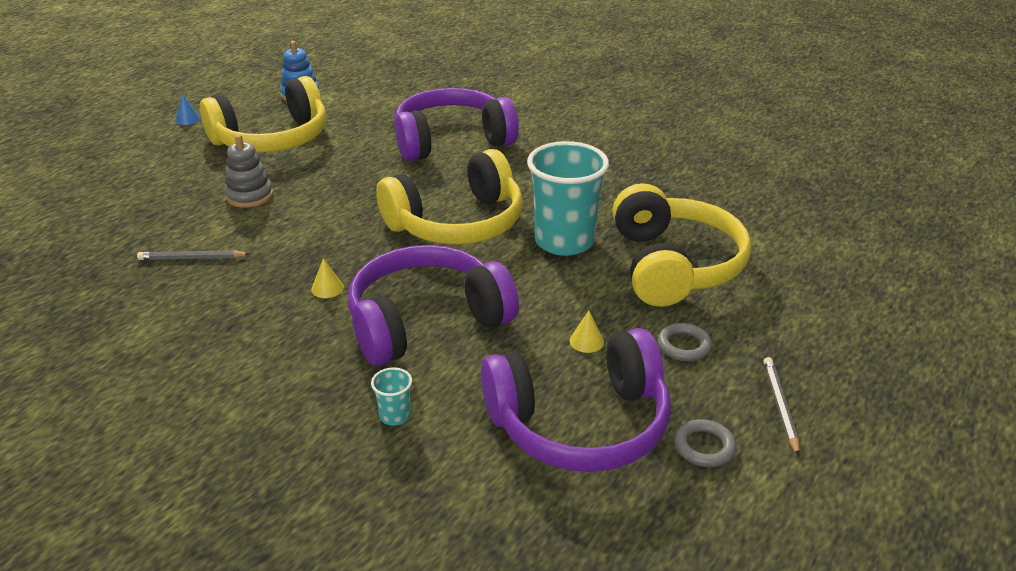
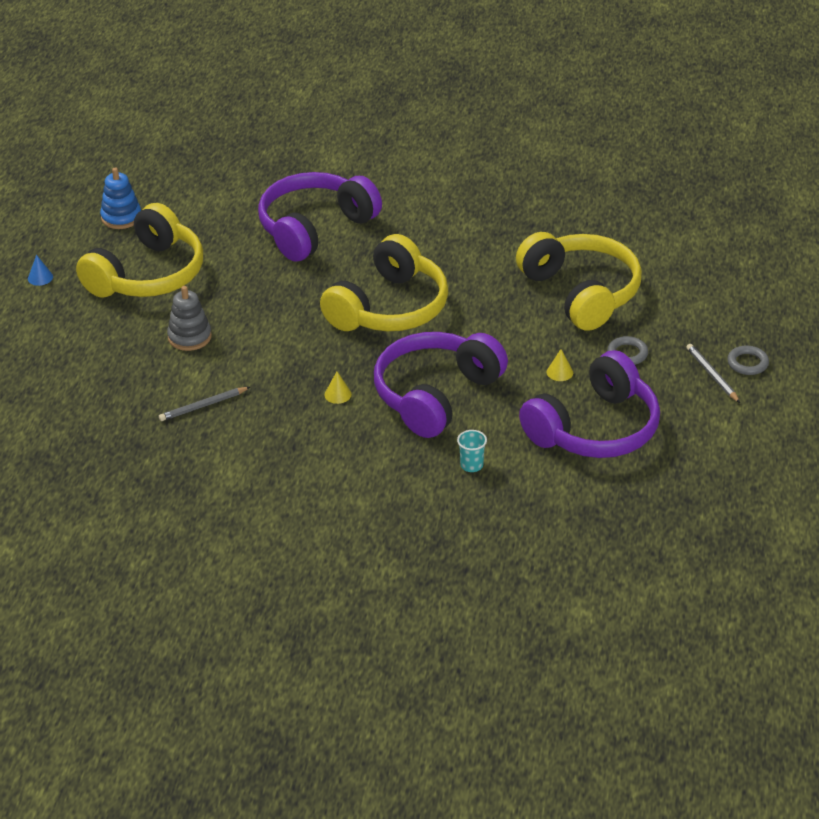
camera: 25 degrees left, 5 degrees up
turquoise cup [527,141,609,256] -> none
grey ring [674,419,736,467] -> grey ring moved to [727,345,769,375]

